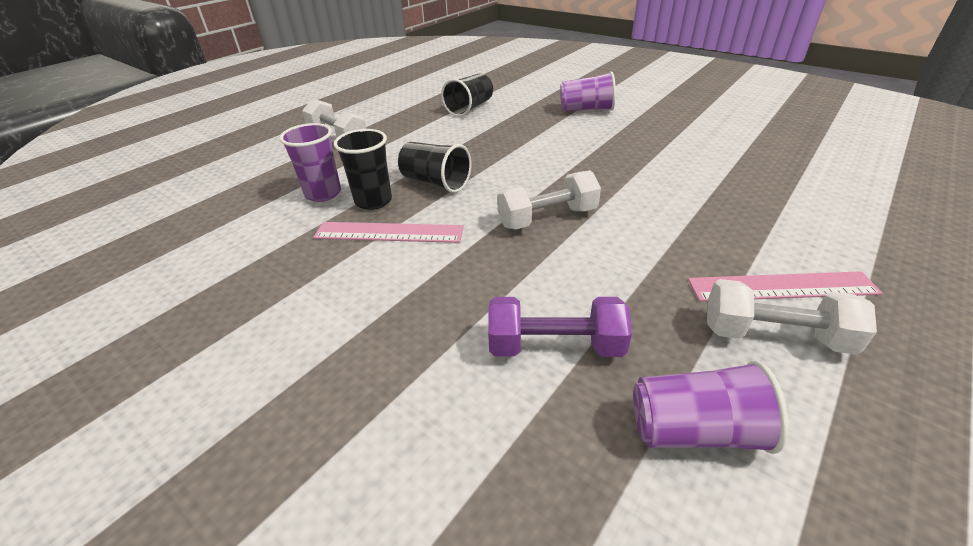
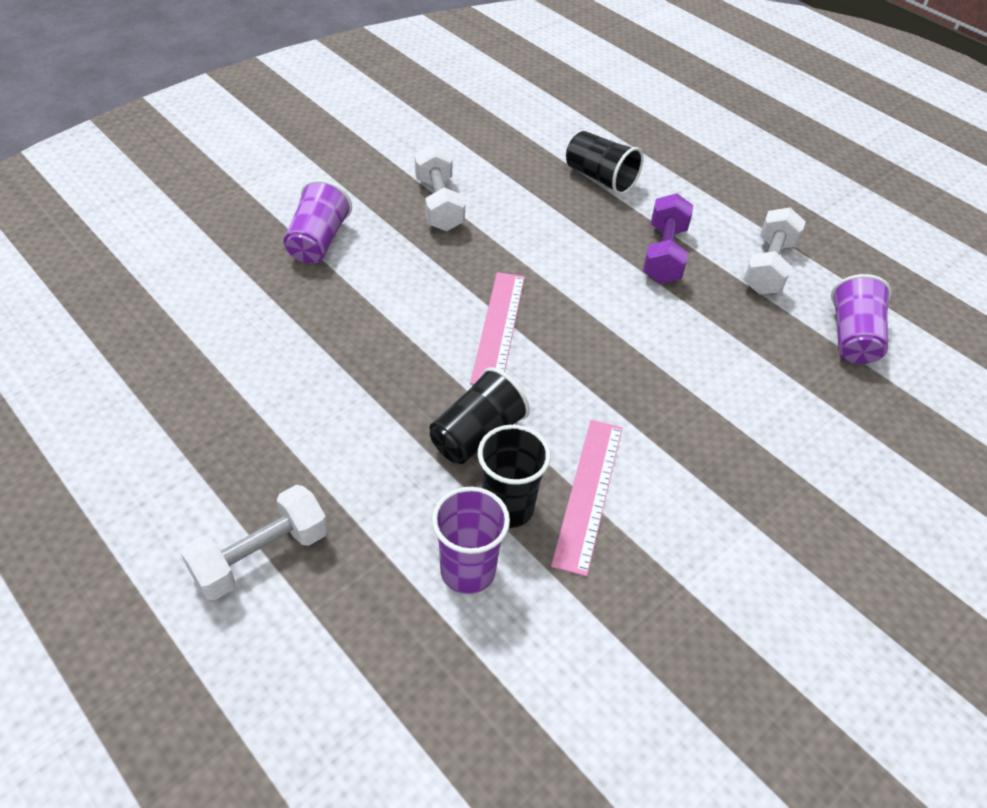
camera: 85 degrees left, 10 degrees up
black cup [441,73,493,117] -> black cup moved to [566,131,643,195]
purple dumbbell [488,297,632,357] -> purple dumbbell moved to [643,193,693,284]
white dumbbell [497,170,601,229] -> white dumbbell moved to [415,144,465,231]
pink ruler [688,271,883,301] -> pink ruler moved to [470,272,525,385]

